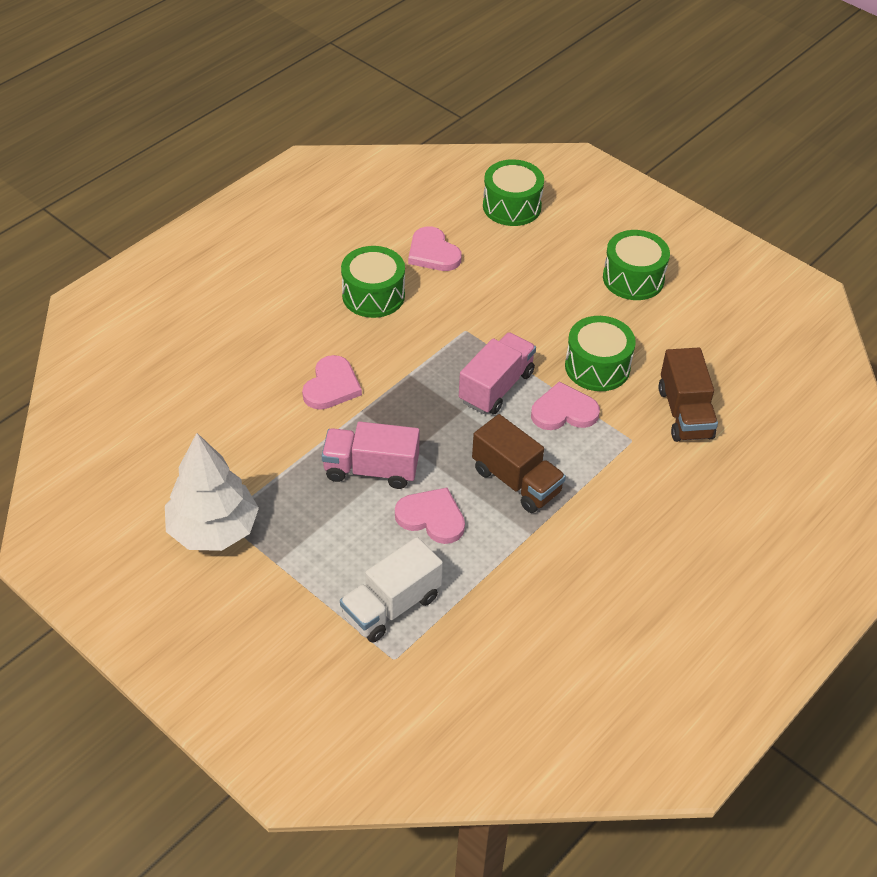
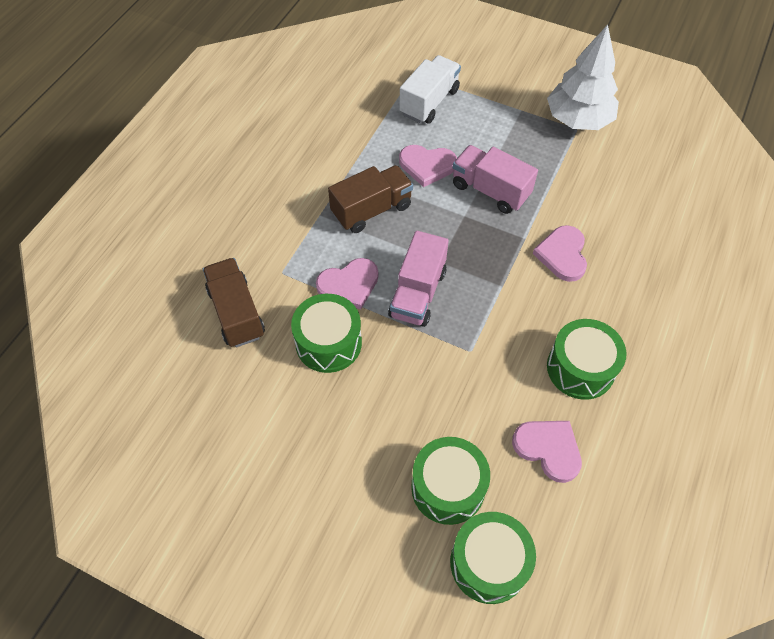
camera: 165 degrees right, 10 degrees up
pink truck [322,422,420,489] -> pink truck turned 135 degrees counterclockwise [452,145,538,214]
brown truck [472,414,566,513] -> brown truck turned 120 degrees clockwise [328,165,413,233]
green drum [603,230,670,300] -> green drum moved to [411,437,490,525]

